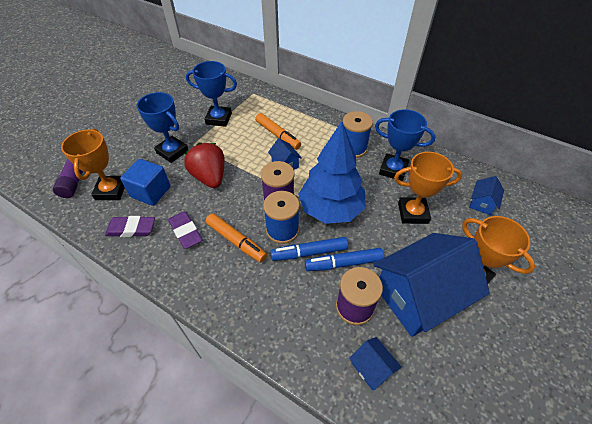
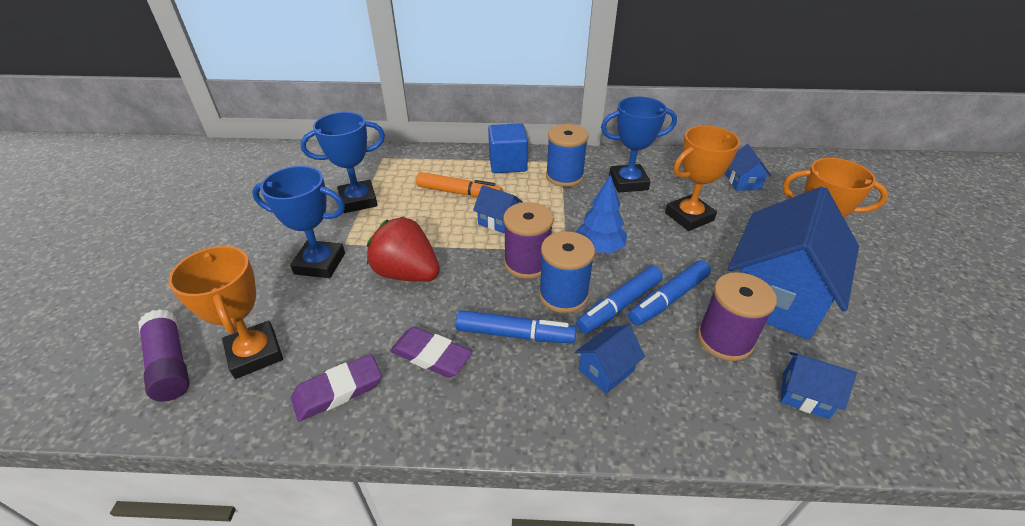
camera: 30 degrees left, 10 degrees down
blue cube [120,159,171,206] -> blue cube moved to [488,123,528,173]
orange marker [206,213,267,262] -> blue marker [455,310,576,343]
blue tree [298,121,366,224] -> blue tree [576,175,627,253], size x0.55
none -> blue house [575,325,645,394]

